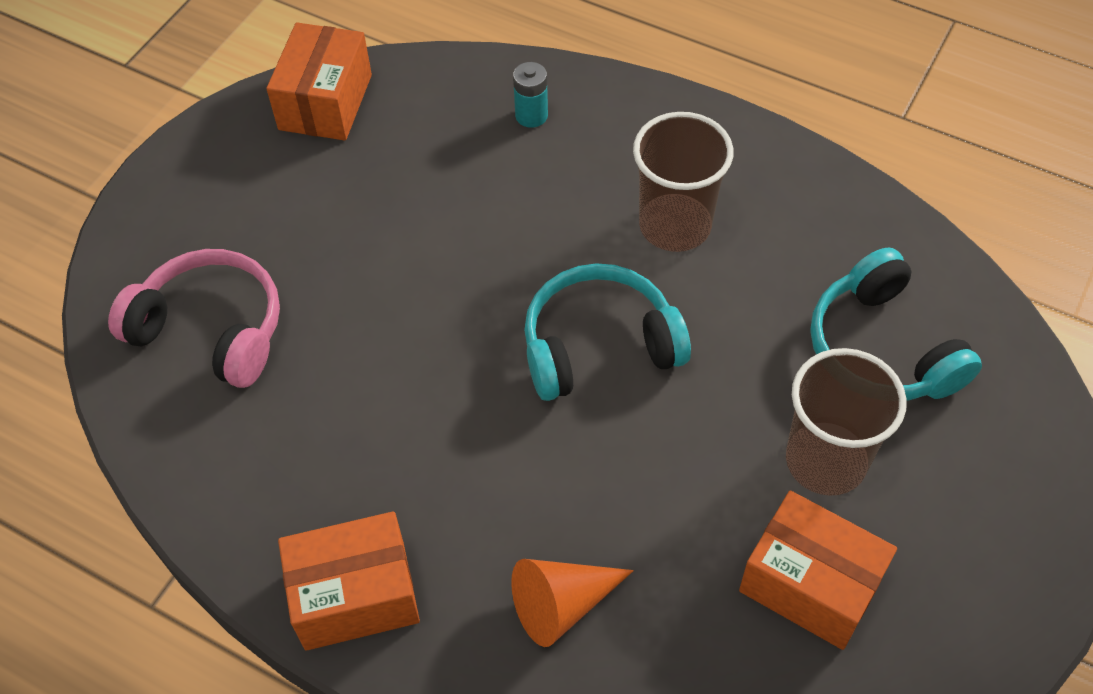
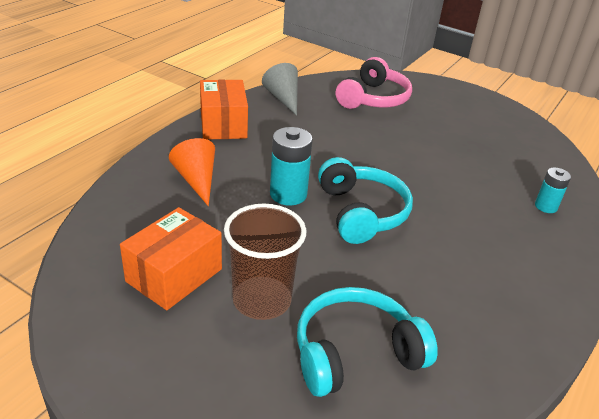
camera: 90 degrees right, 20 degrees down
orange box [266,23,372,141] -> none
brown cup [633,112,733,252] -> none
none -> grey cone [262,63,298,116]
none -> turquoise battery [270,127,313,205]

